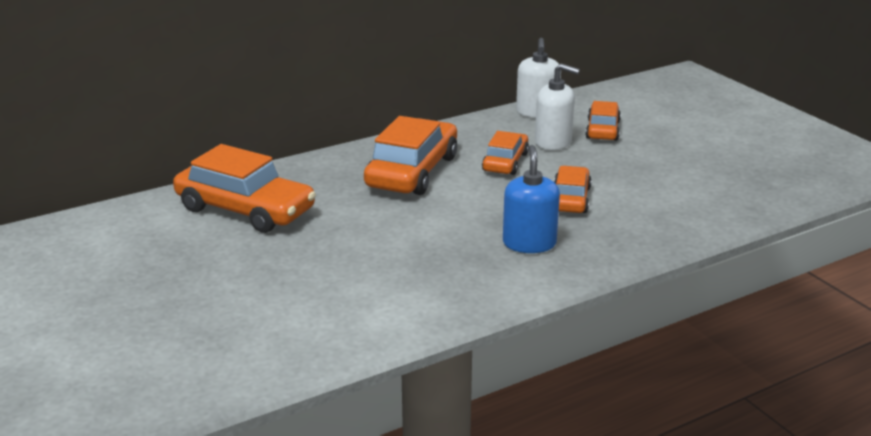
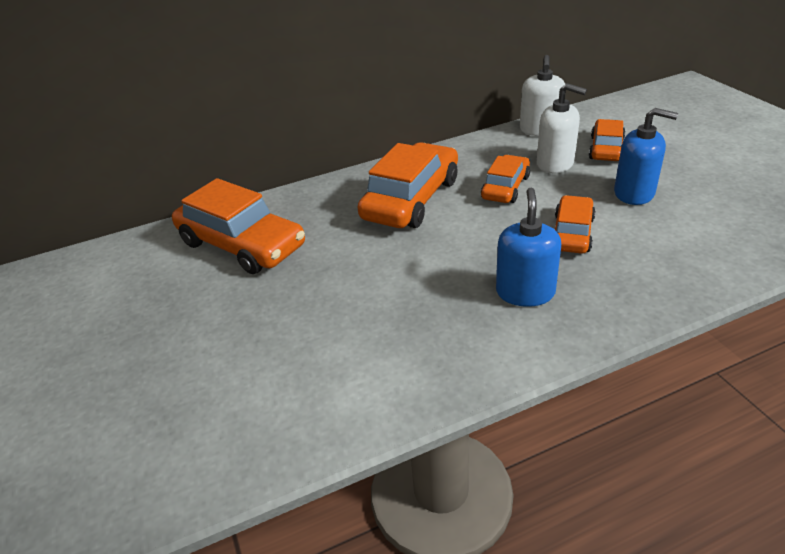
camera: 10 degrees right, 10 degrees up
none -> blue soap dispenser [614,108,678,205]

